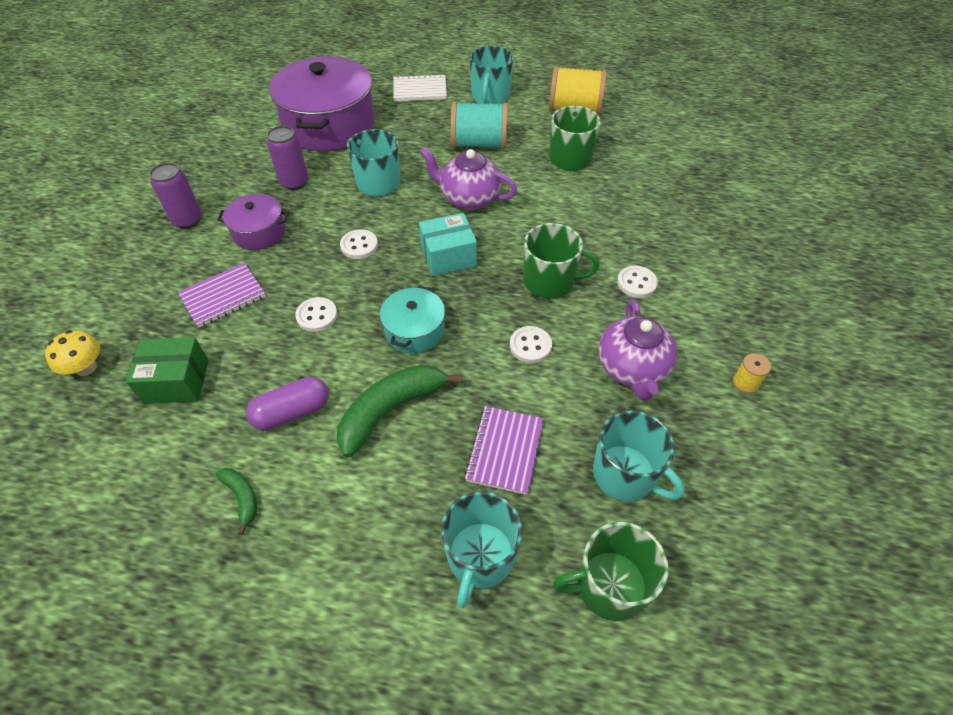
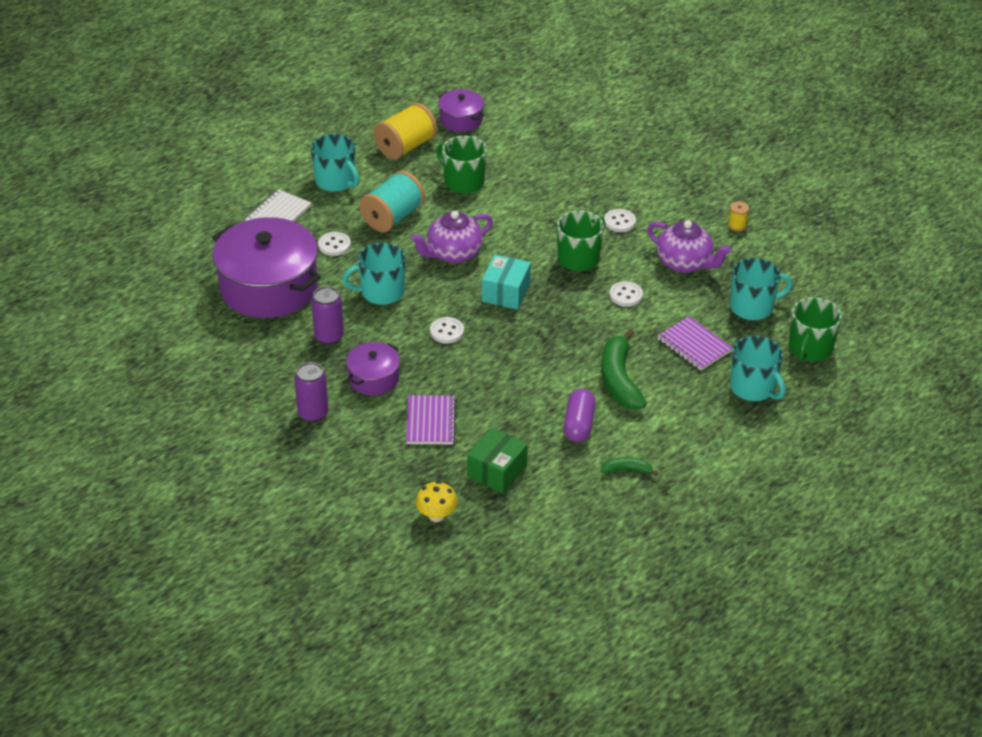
camera: 55 degrees left, 10 degrees down
white button [295,297,338,332] -> white button moved to [318,232,351,256]
turquoise pot [380,286,445,354] -> none
none -> purple pot [438,89,484,132]

